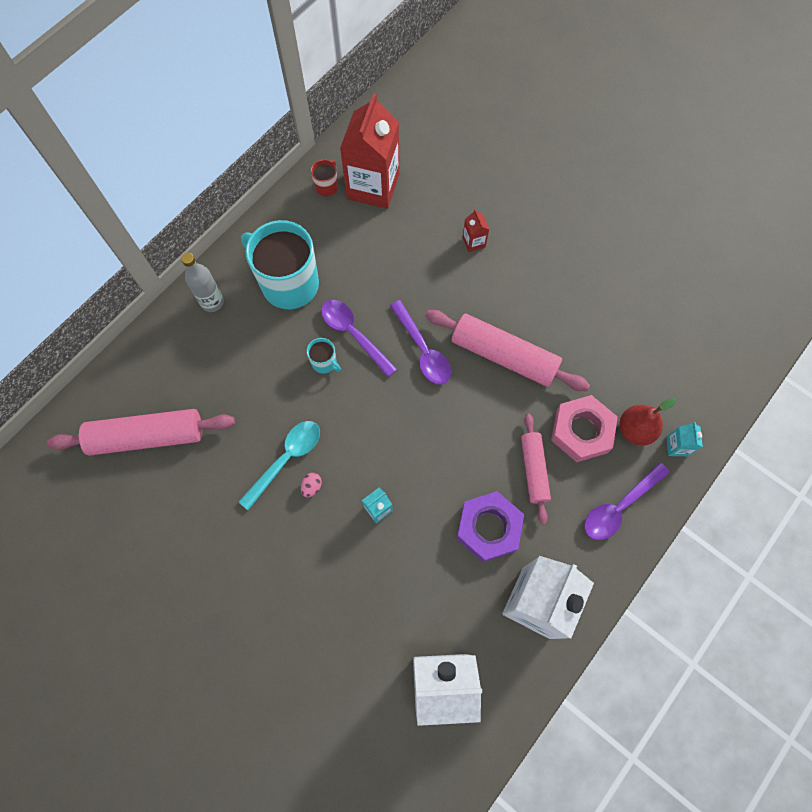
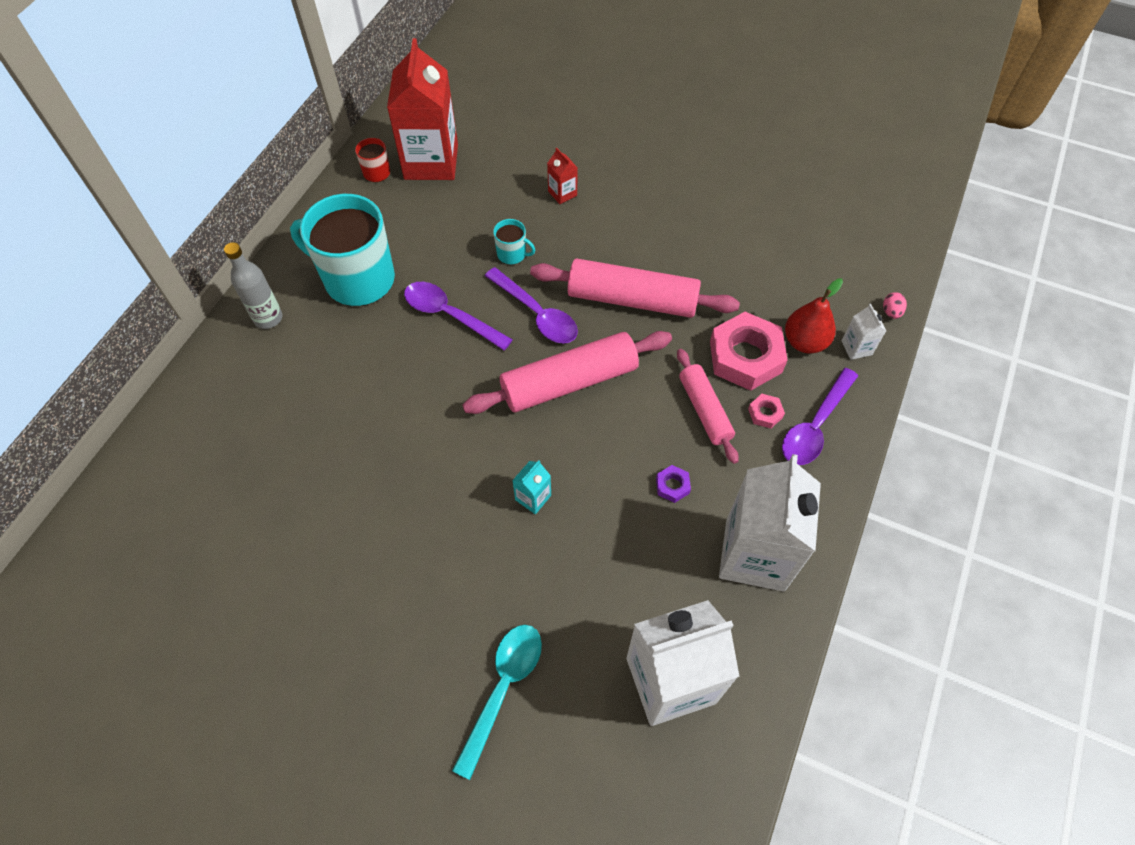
camera: 15 degrees left, 10 degrees down
pink rolling pin [47,409,235,456] -> pink rolling pin moved to [462,331,672,414]
turquoise spoon [239,421,320,510] -> turquoise spoon moved to [452,625,542,780]
pink egg [301,473,322,497] -> pink egg moved to [883,292,907,319]
turquoise mug [307,338,341,374] -> turquoise mug moved to [493,219,535,265]
purple nut [457,491,524,562] -> purple nut [656,465,691,503], size x0.43
turquoise carton [666,422,703,456] -> white carton [842,304,886,360]
none -> pink nut [748,394,785,428]

